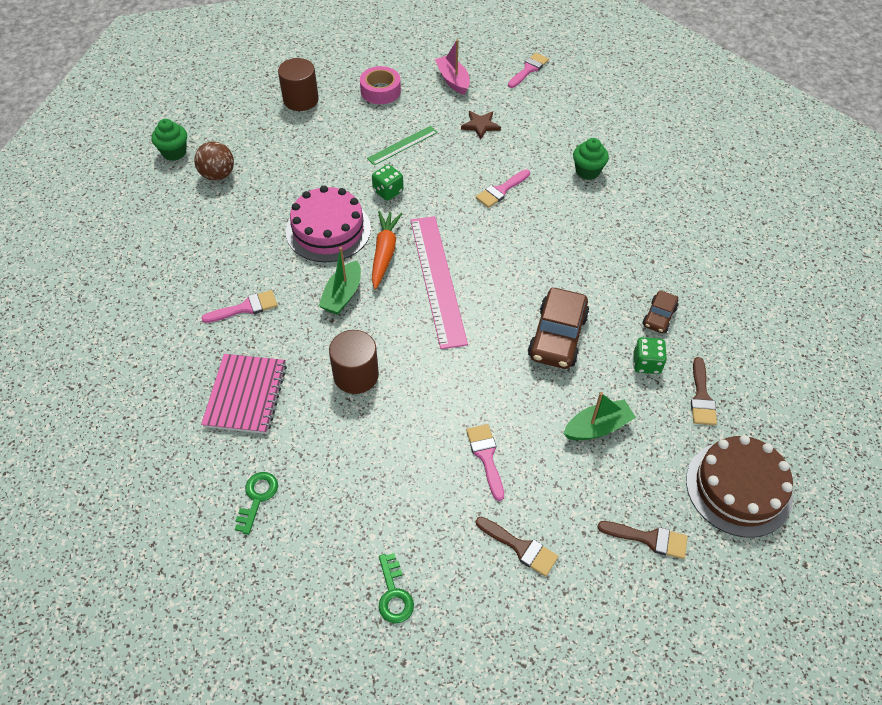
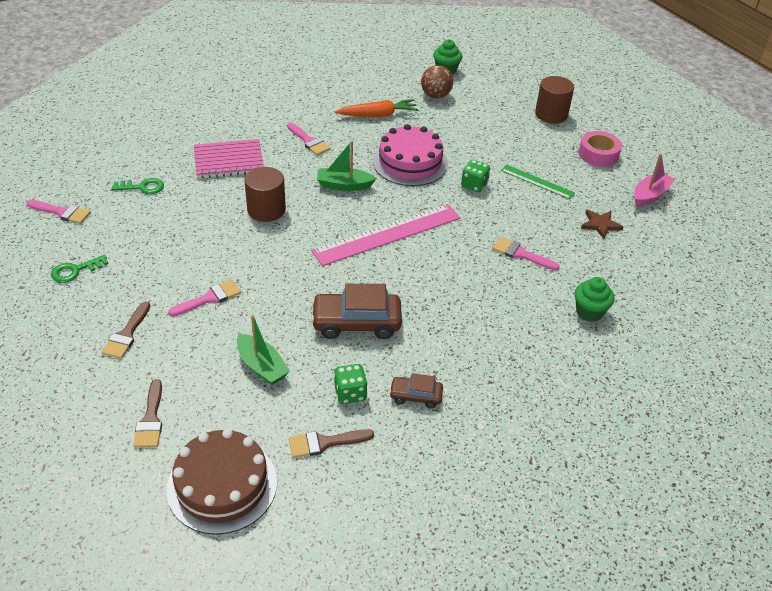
camera: 70 degrees right, 10 degrees down
orange carrot [372,211,402,289] -> orange carrot moved to [335,99,419,117]
pink brush [508,53,549,88] -> pink brush moved to [26,200,91,224]

